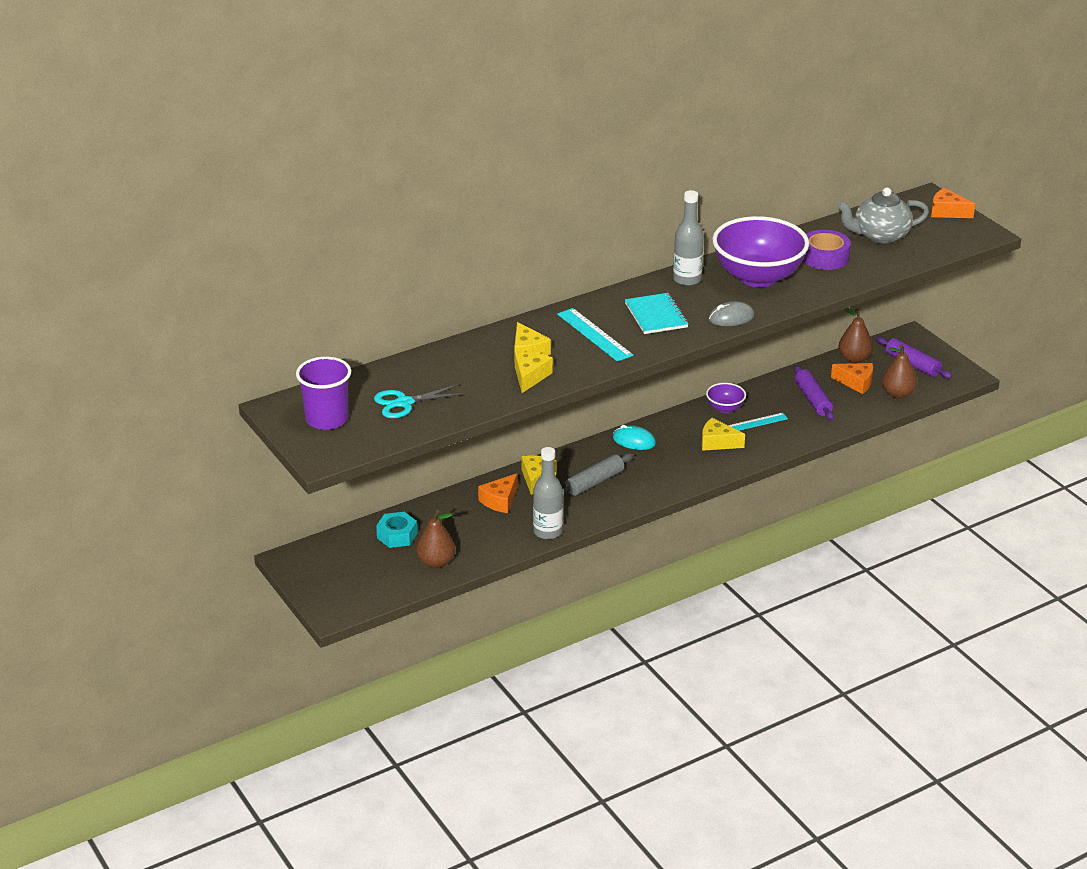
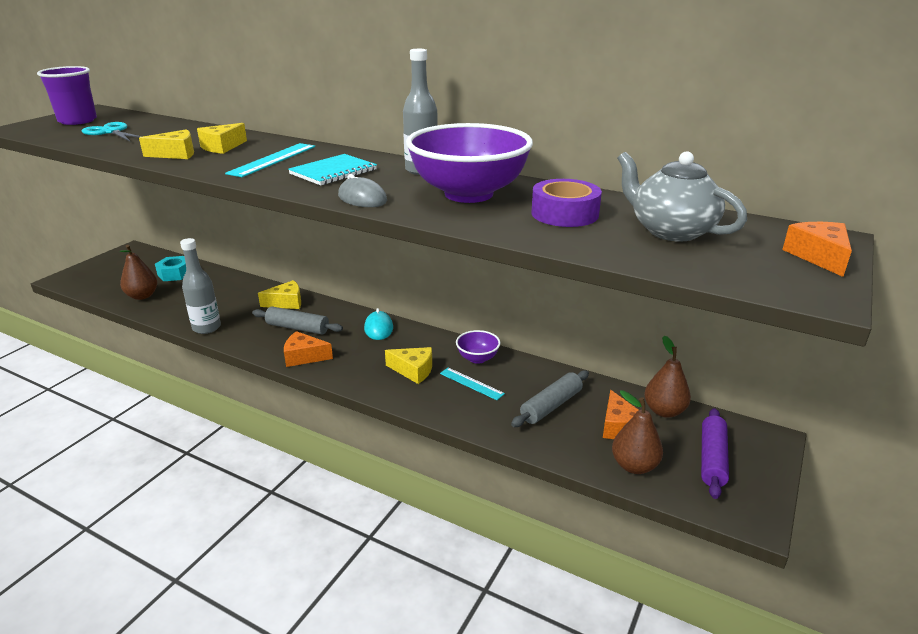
camera: 60 degrees right, 5 degrees down
orange cheese [478,474,517,513] -> orange cheese moved to [284,331,333,367]
yellow cheese [702,418,745,451] -> yellow cheese turned 120 degrees clockwise [385,347,432,384]
purple rolling pin [794,365,834,421] -> grey rolling pin [511,370,589,427]

